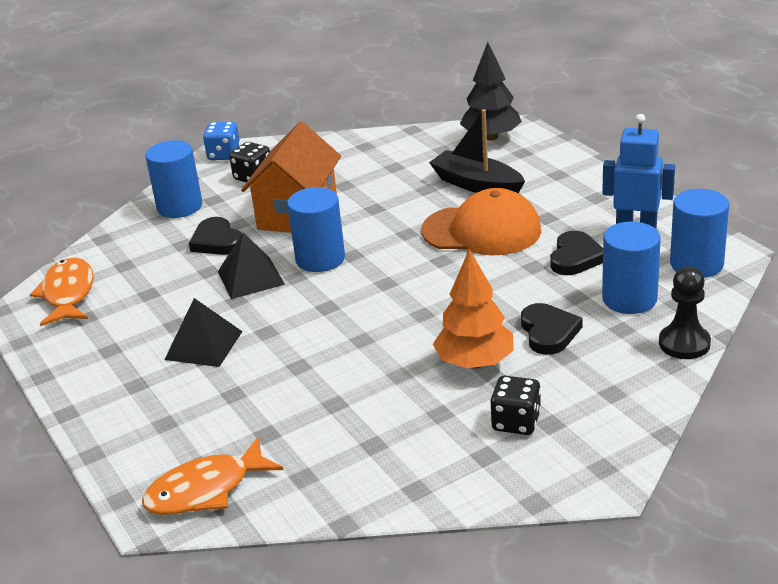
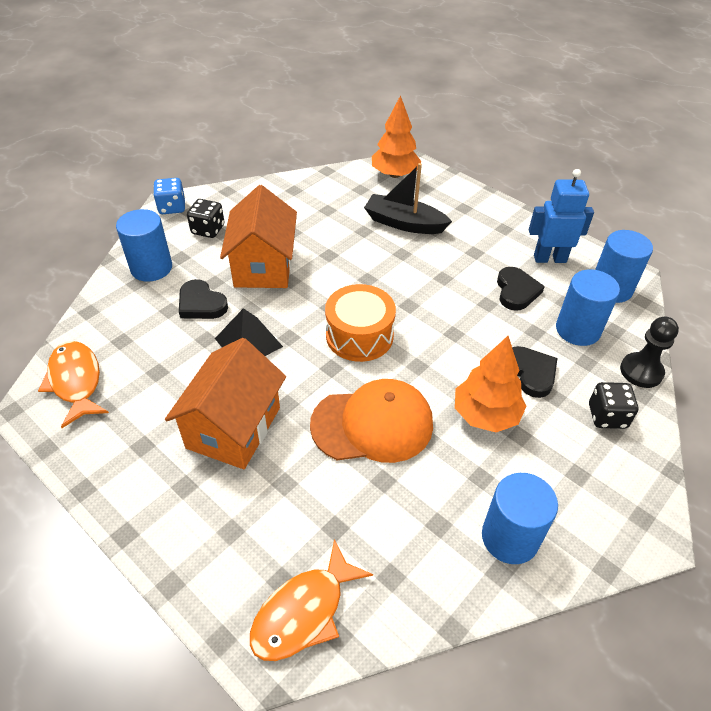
camera: 20 degrees left, 15 degrees up
black pyramid [164,298,243,367] -> orange house [165,338,286,469]
blue cylinder [287,187,345,272] -> blue cylinder moved to [482,473,558,564]
orange cap [421,188,541,255] -> orange cap moved to [310,379,433,463]
black tree [460,42,522,141] -> orange tree [372,95,422,178]
black dice [491,376,541,435] -> black dice moved to [589,382,638,429]
none -> orange drum [325,284,396,362]

